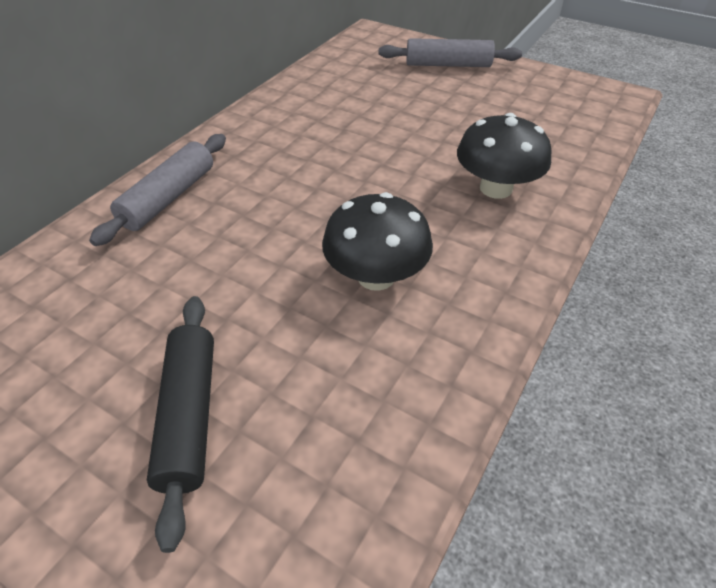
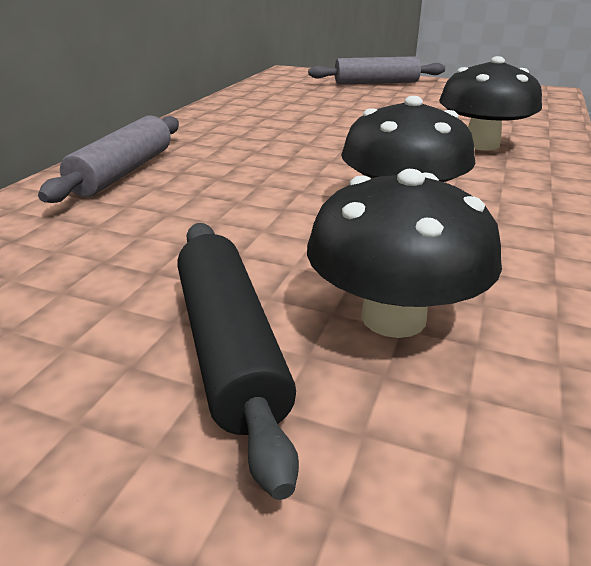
camera: 10 degrees left, 15 degrees down
none -> black mushroom [307,169,502,338]

